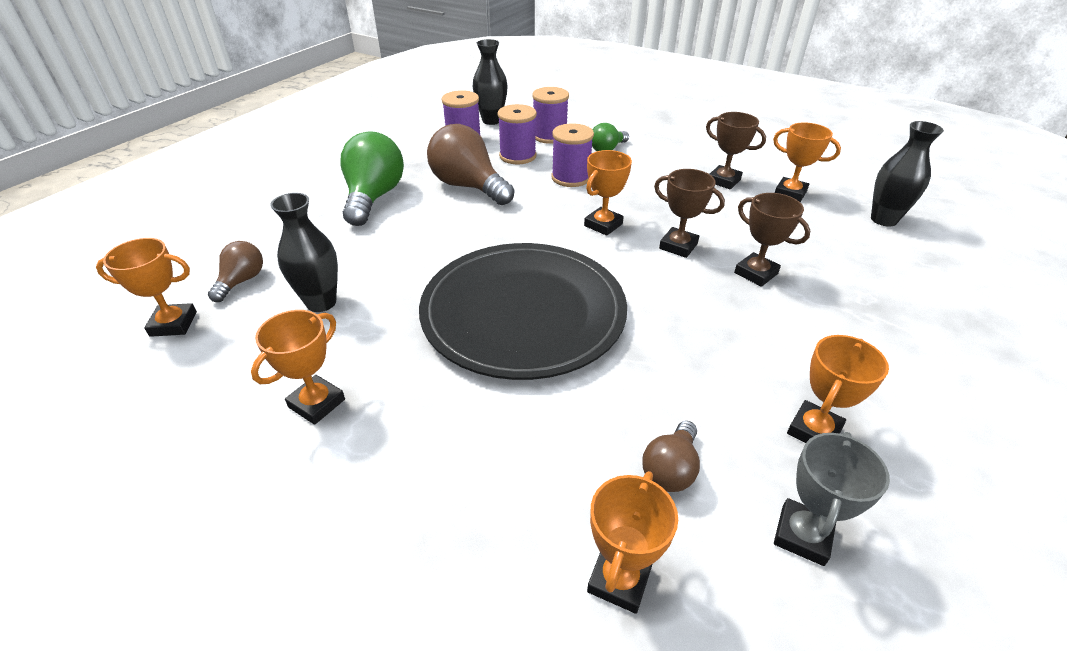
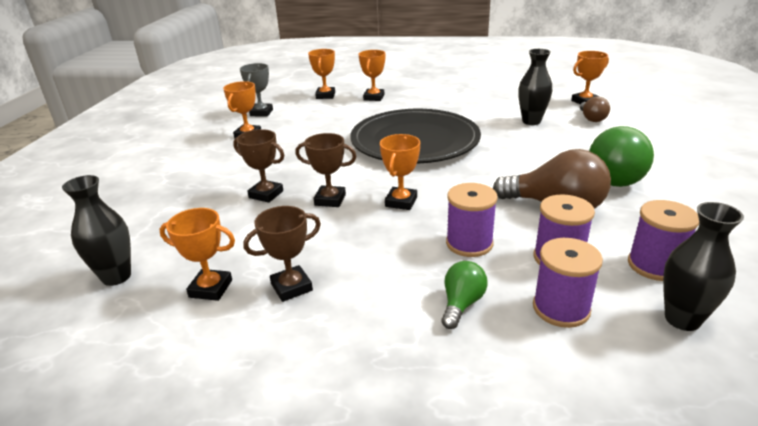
camera: 160 degrees right, 10 degrees down
orange trophy [251,310,345,425] -> orange trophy moved to [359,50,385,101]
green light bulb [340,131,404,226] -> green light bulb turned 45 degrees clockwise [589,126,654,187]
brown light bulb [642,421,700,492] -> none
brown trophy [706,112,766,189] -> brown trophy turned 45 degrees counterclockwise [243,206,321,302]

